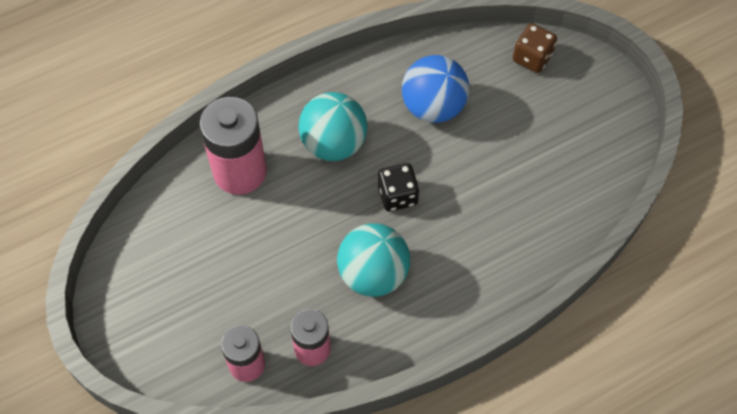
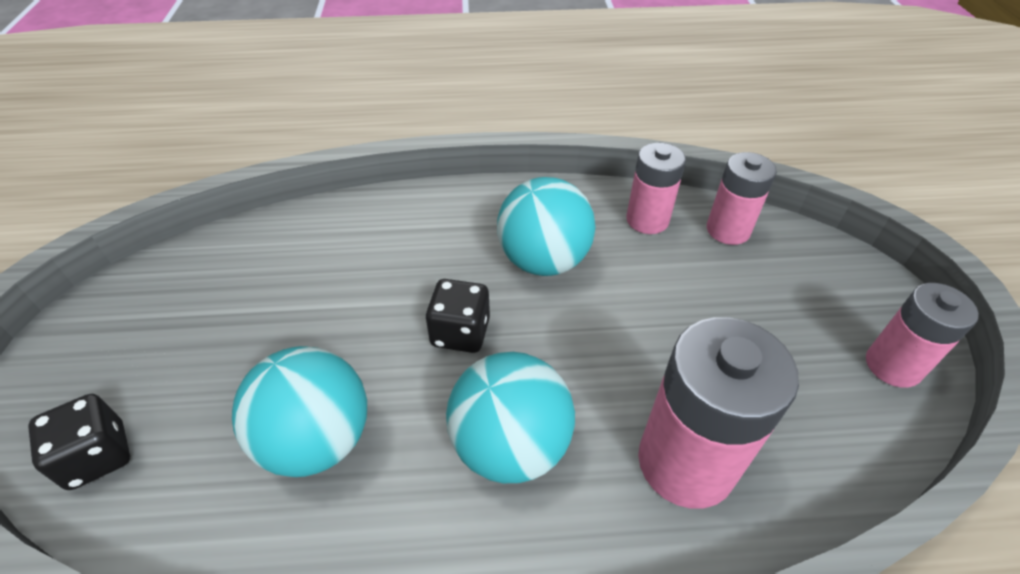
camera: 155 degrees left, 15 degrees down
blue ball [402,55,469,123] -> turquoise ball [232,346,367,477]
brown dice [513,23,557,73] -> black dice [28,394,130,490]
none -> pink battery [866,283,979,388]

